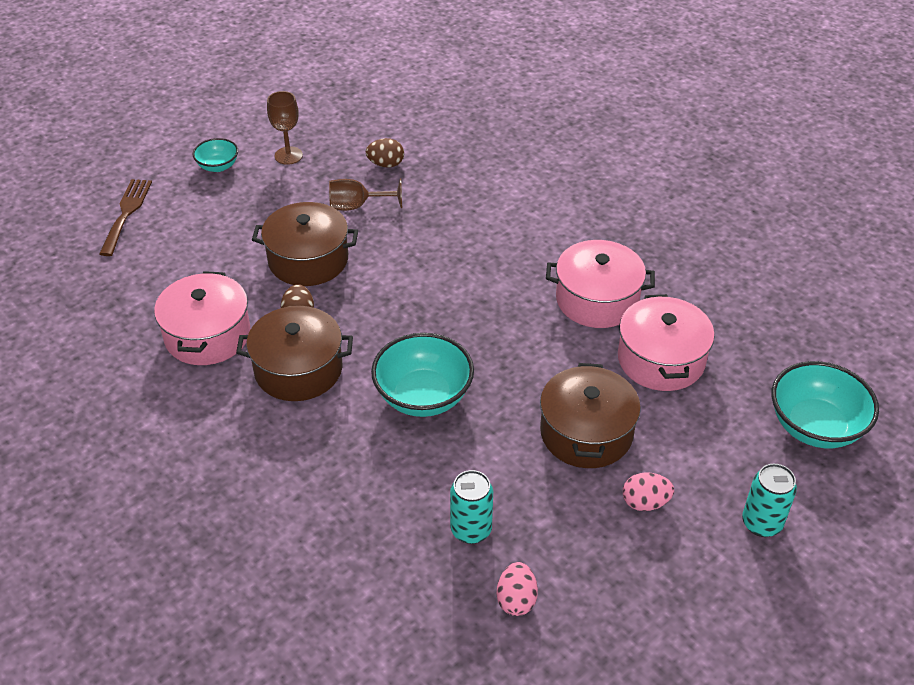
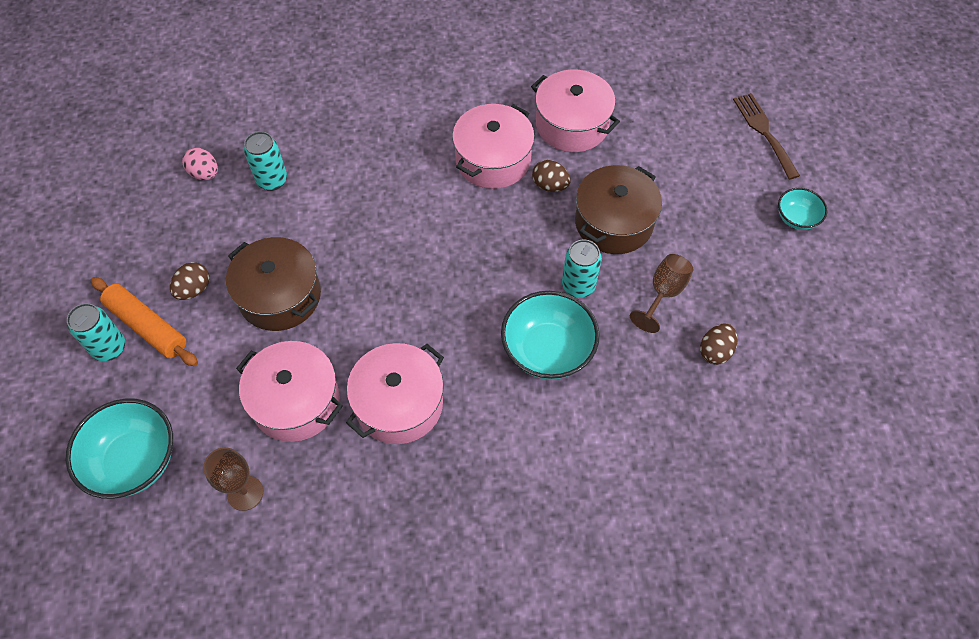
camera: 125 degrees right, 15 degrees up
brown fork [99,179,152,256] -> brown fork turned 150 degrees counterclockwise [733,93,800,180]
brown pot [236,306,353,401] -> pink pot [452,104,535,189]
brown goblet [267,91,303,165] -> brown goblet moved to [203,447,263,511]
turquoise bowl [371,333,474,417] -> turquoise bowl moved to [501,291,600,380]
pink egg [623,472,674,511] -> brown egg [170,262,209,300]
none -> orange rolling pin [91,277,198,366]
none -> turquoise can [562,240,602,298]

